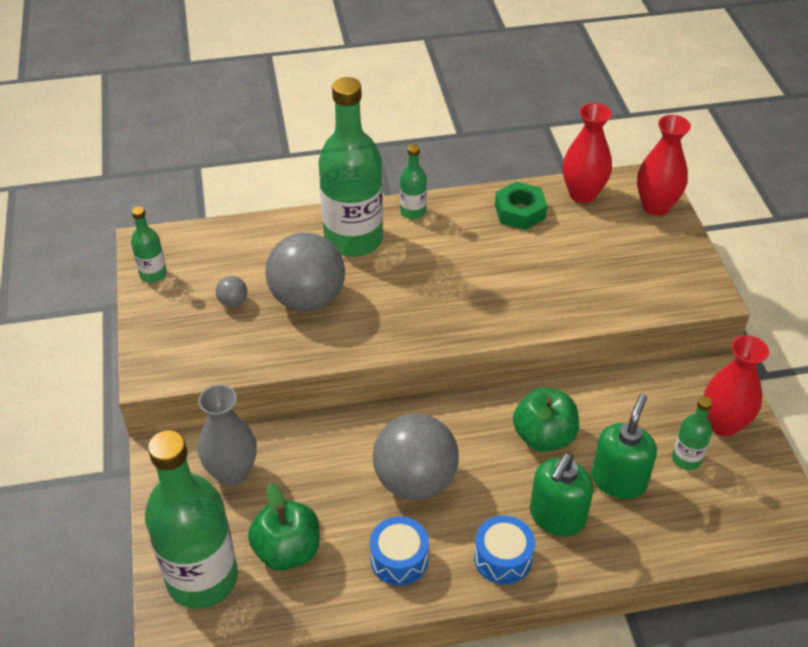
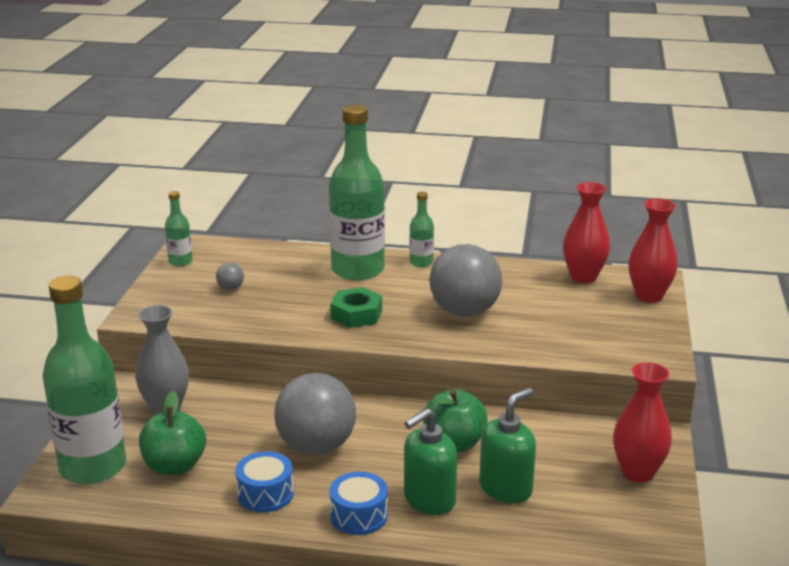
camera: 20 degrees right, 20 degrees down
grey ball [265,233,345,312] -> grey ball moved to [429,244,502,317]
green nut [495,181,547,230] -> green nut moved to [330,287,382,328]
green bottle [672,396,712,470] -> none

